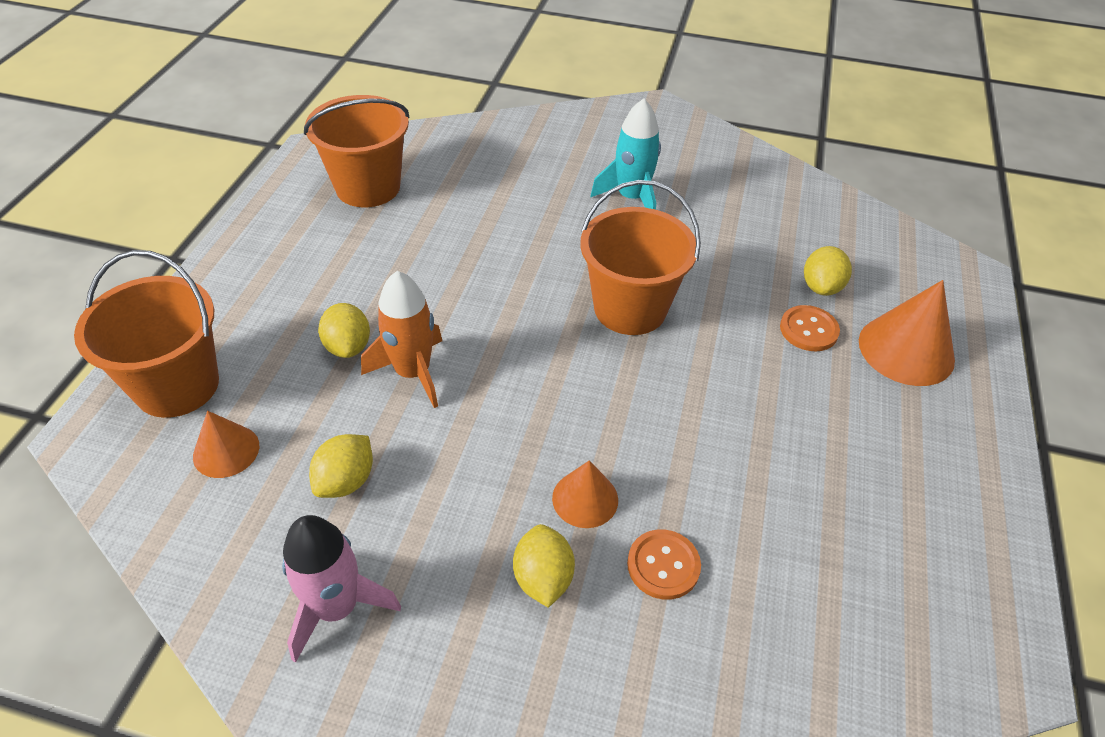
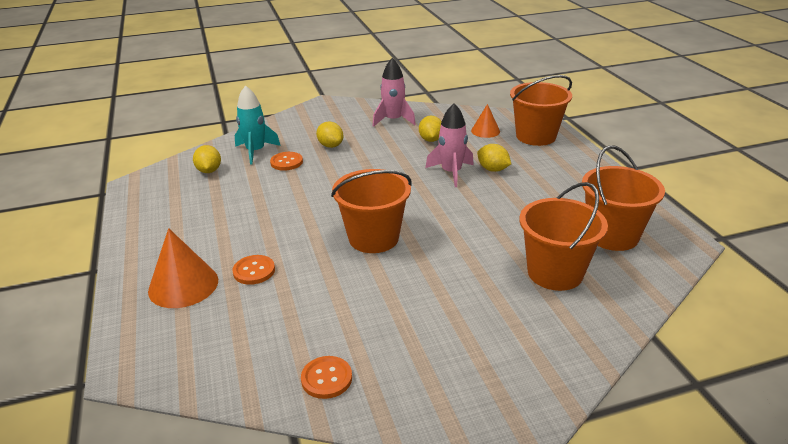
camera: 150 degrees right, 15 degrees down
orange rocket [361,271,442,408] -> pink rocket [425,103,474,187]
orange cone [552,460,618,528] -> none
turquoise rocket [591,98,661,210] -> turquoise rocket moved to [235,85,281,165]
yellow lemon [804,246,852,296] -> yellow lemon moved to [193,145,221,173]
none -> orange button [301,356,352,399]
none -> orange bucket [520,182,608,291]

